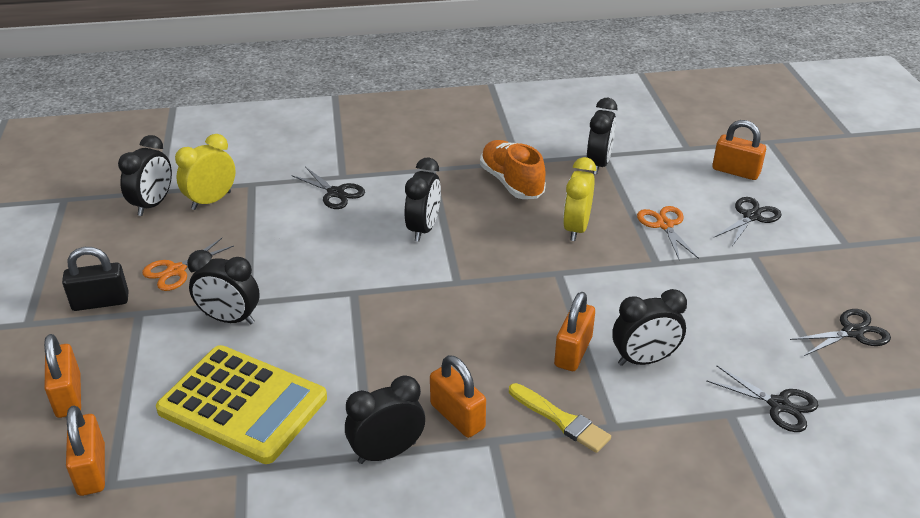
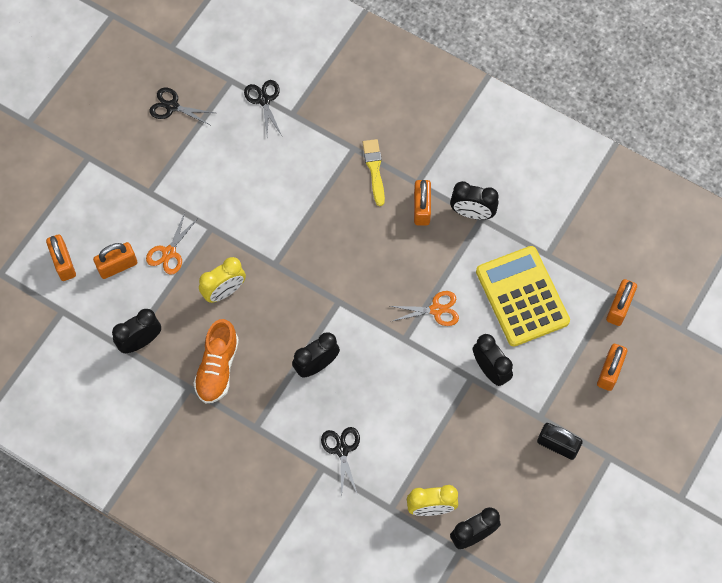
camera: 140 degrees left, 30 degrees up
orange scissors [142,238,234,291] -> orange scissors moved to [390,291,459,326]
orange padlock [554,292,595,371] -> orange padlock moved to [93,242,138,279]
black clock [612,289,687,366] -> none
black scissors [714,197,782,246] -> none

